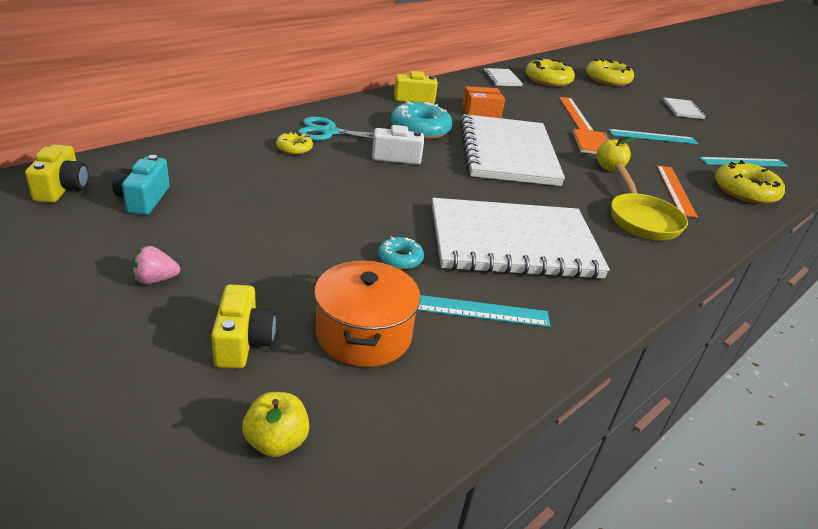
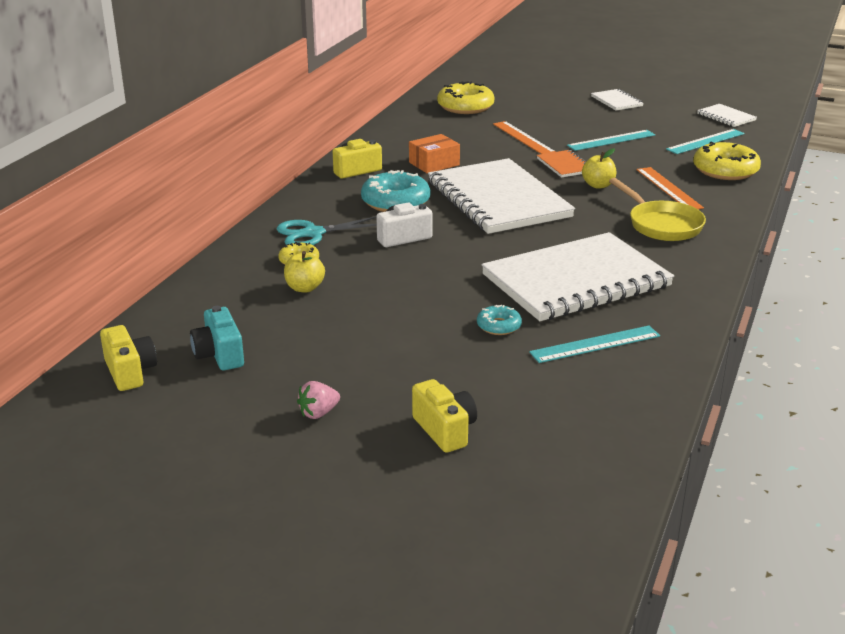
camera: 20 degrees left, 5 degrees down
yellow apple [242,392,309,457] -> yellow apple moved to [284,251,325,293]
orange pot [314,260,421,367] -> none
white notebook [483,68,523,86] -> white notebook moved to [697,104,757,127]
yellow donut [586,58,634,86] -> none

